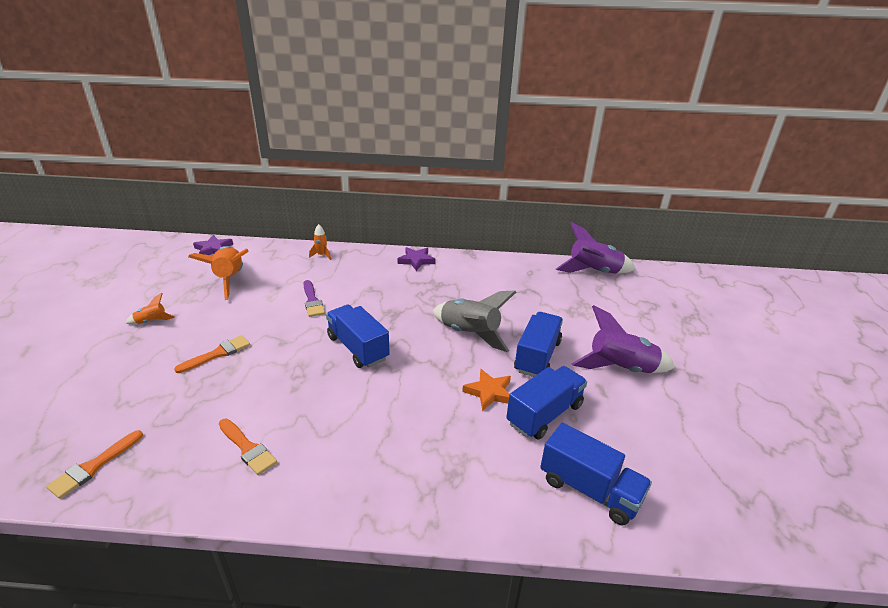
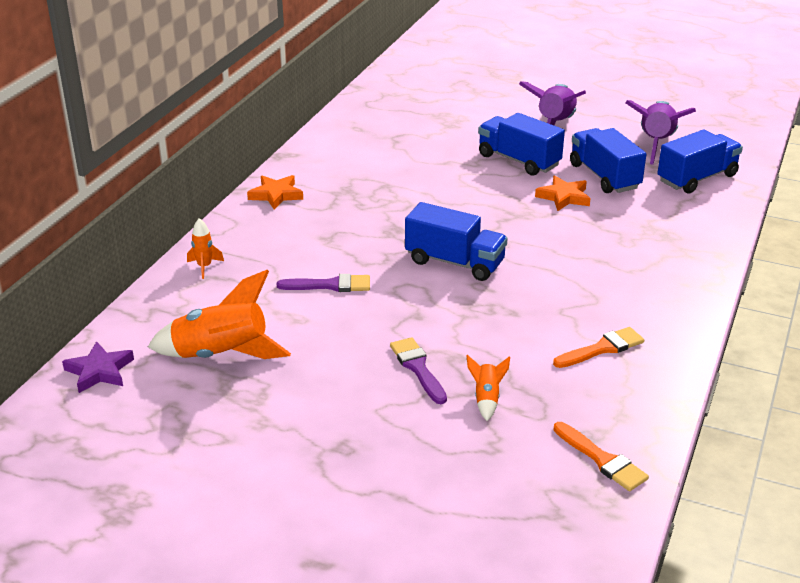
camera: 70 degrees left, 0 degrees up
orange rocket [126,293,175,325] -> orange rocket moved to [467,355,510,421]
orange brush [174,335,250,373] -> purple brush [390,337,447,404]
blue truck [326,305,390,368] -> blue truck turned 135 degrees counterclockwise [405,202,508,281]
purple star [398,247,436,271] -> orange star [247,175,303,210]
grey rocket [433,291,516,352] -> none
purple rocket [556,222,636,274] -> purple rocket moved to [625,100,696,165]

